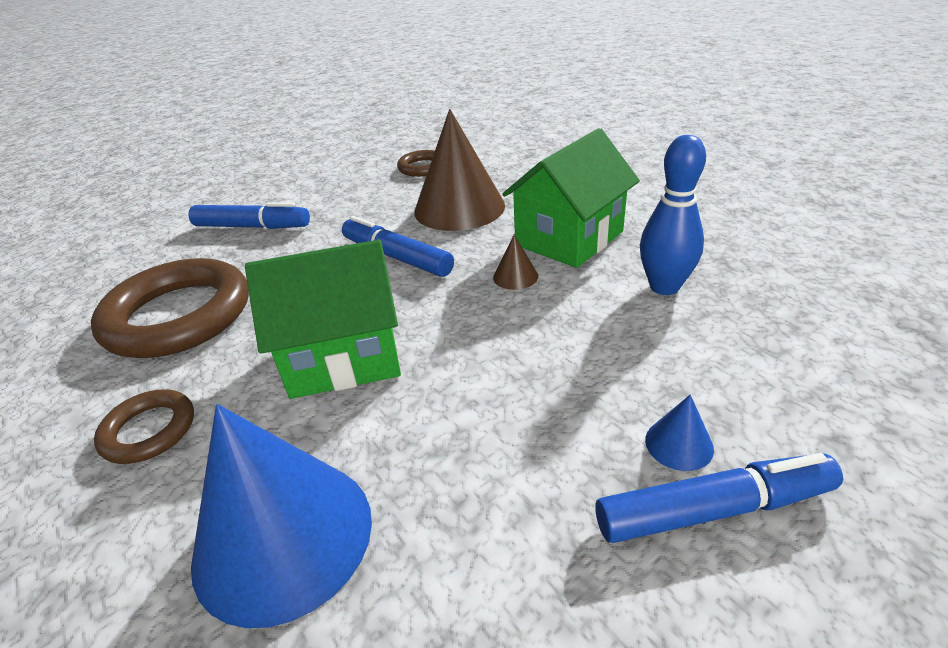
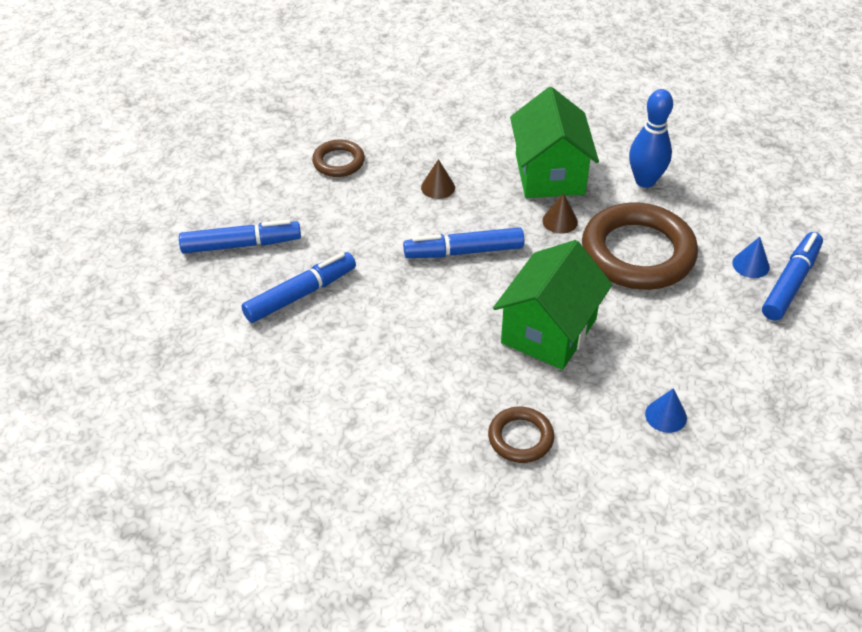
camera: 50 degrees left, 10 degrees up
brown ring [91,258,249,358] -> brown ring moved to [582,203,698,290]
blue cone [191,404,372,628] -> blue cone [645,388,687,433], size x0.40
brown cone [414,109,505,231] -> brown cone [421,159,455,199], size x0.40
none -> blue marker [179,219,301,254]

